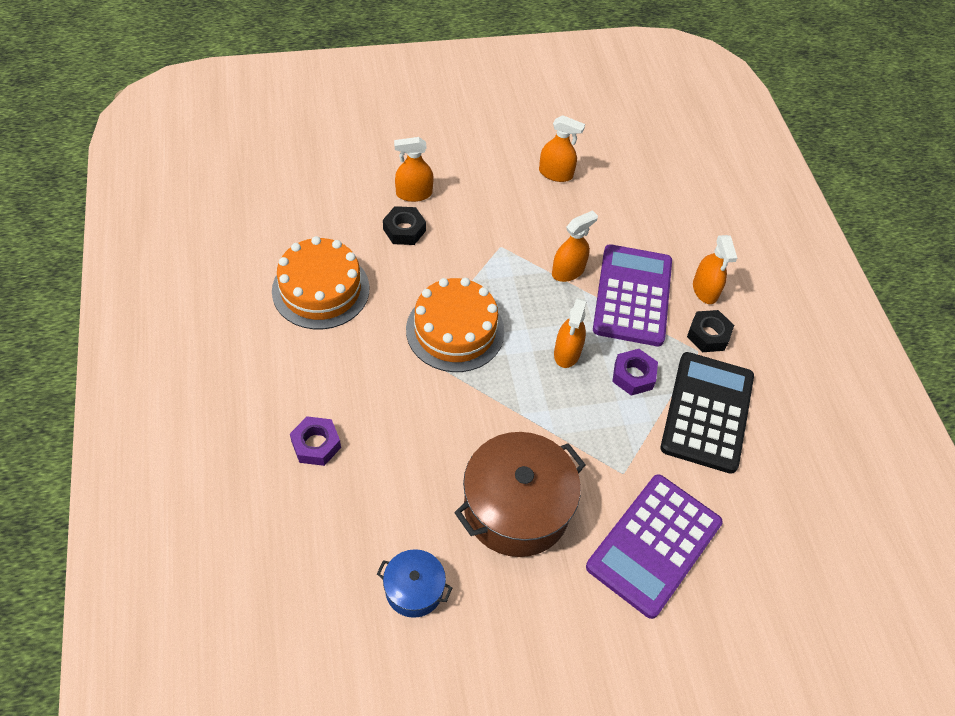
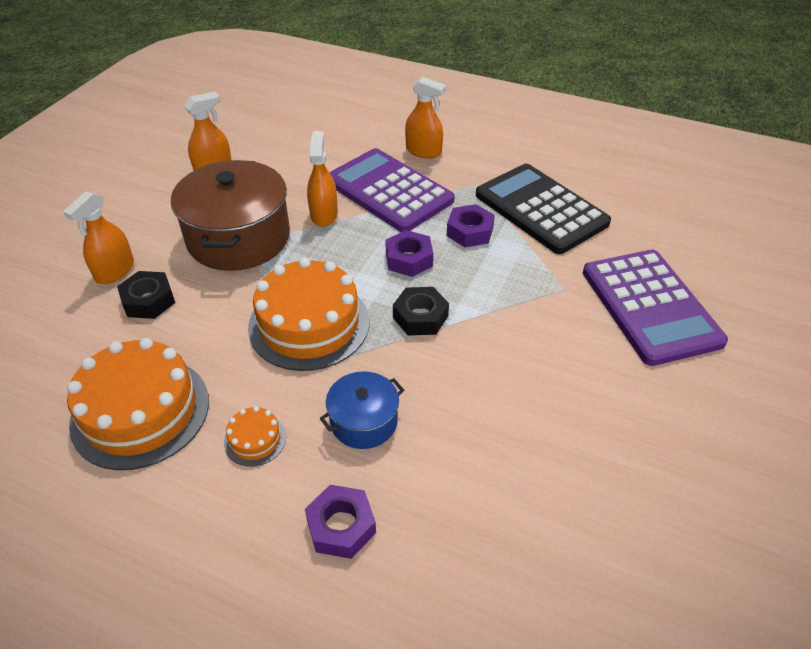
camera: 50 degrees left, 10 degrees down
blue pot [377,549,452,618] -> blue pot moved to [320,371,404,449]
brown pot [454,432,586,557] -> brown pot moved to [171,160,290,271]
orange spray bottle [554,298,587,368] -> purple nut [385,230,433,277]
black nut [687,310,734,352] -> black nut moved to [393,287,449,336]
none -> orange cake [224,406,286,467]

